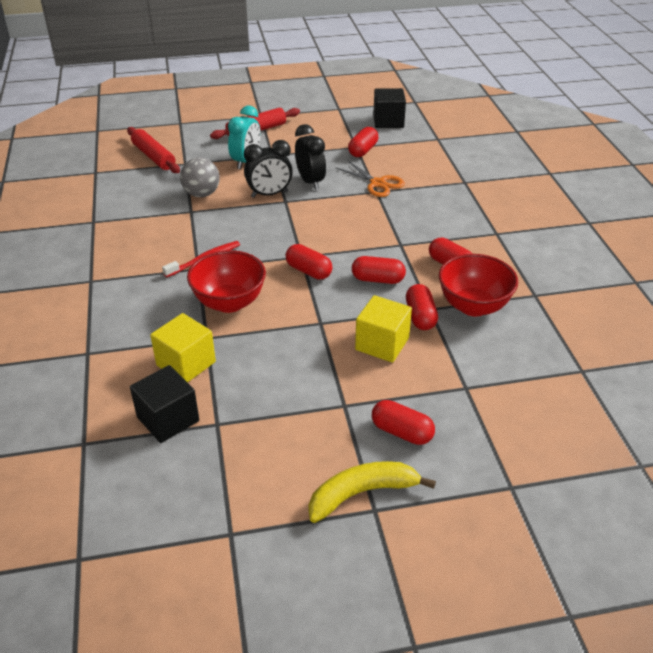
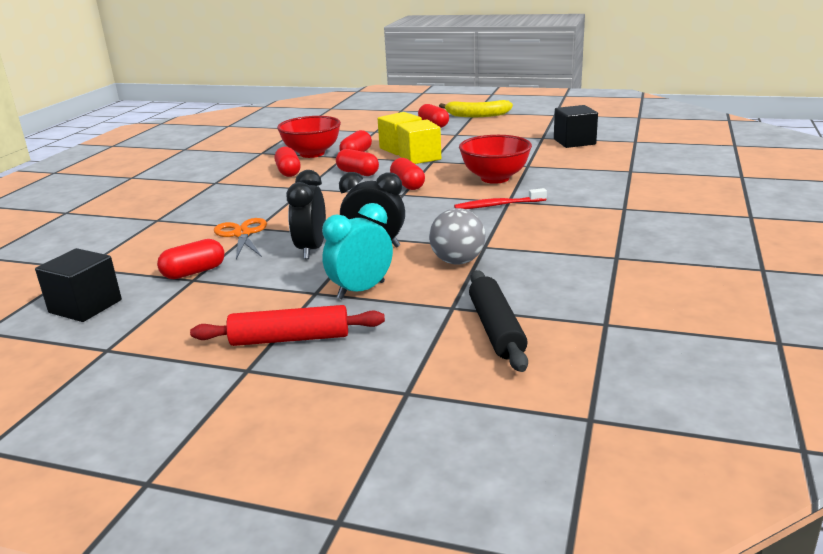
camera: 150 degrees left, 15 degrees down
red rolling pin [127,127,180,173] -> black rolling pin [469,270,528,372]
yellow cube [150,313,216,382] -> yellow cube moved to [397,119,441,164]

